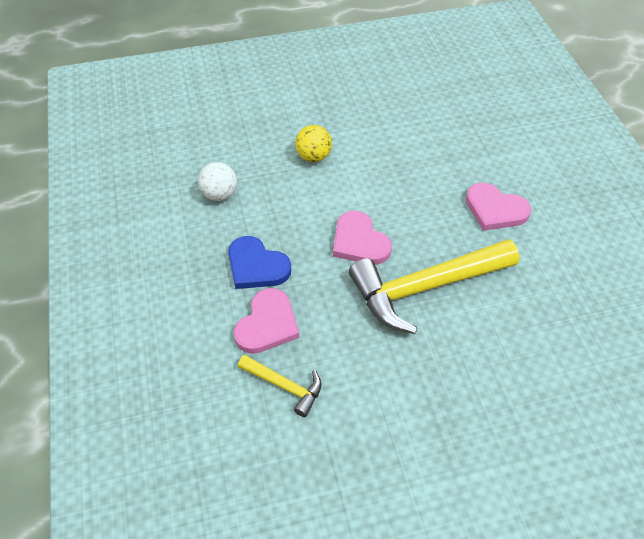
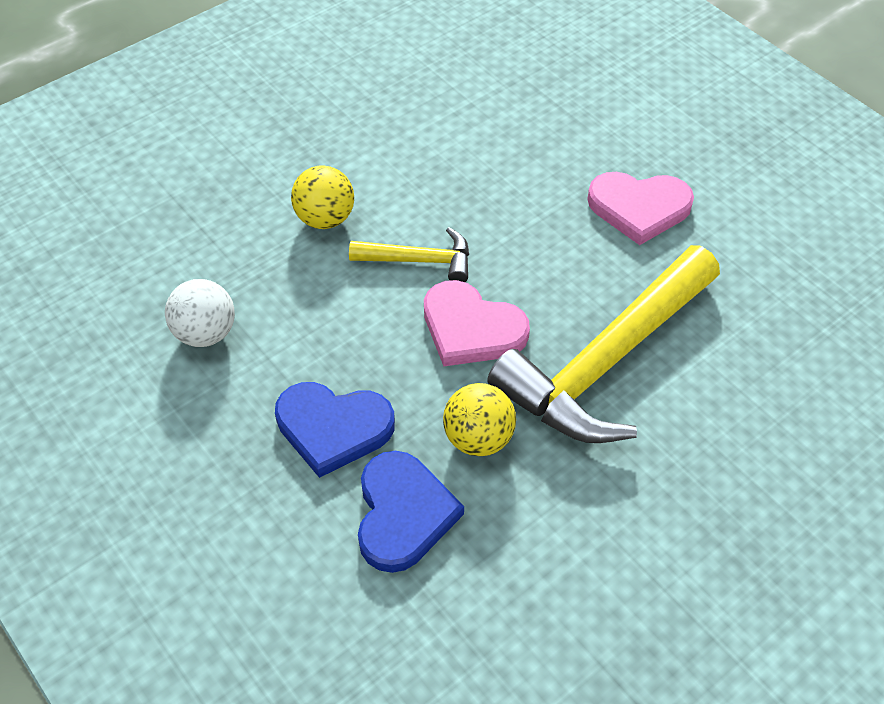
camera: 25 degrees left, 0 degrees up
pink heart [234,288,299,354] -> blue heart [358,451,464,573]
yellow hammer [238,355,321,417] -> yellow hammer moved to [349,227,469,282]
none -> yellow ball [443,383,516,456]

